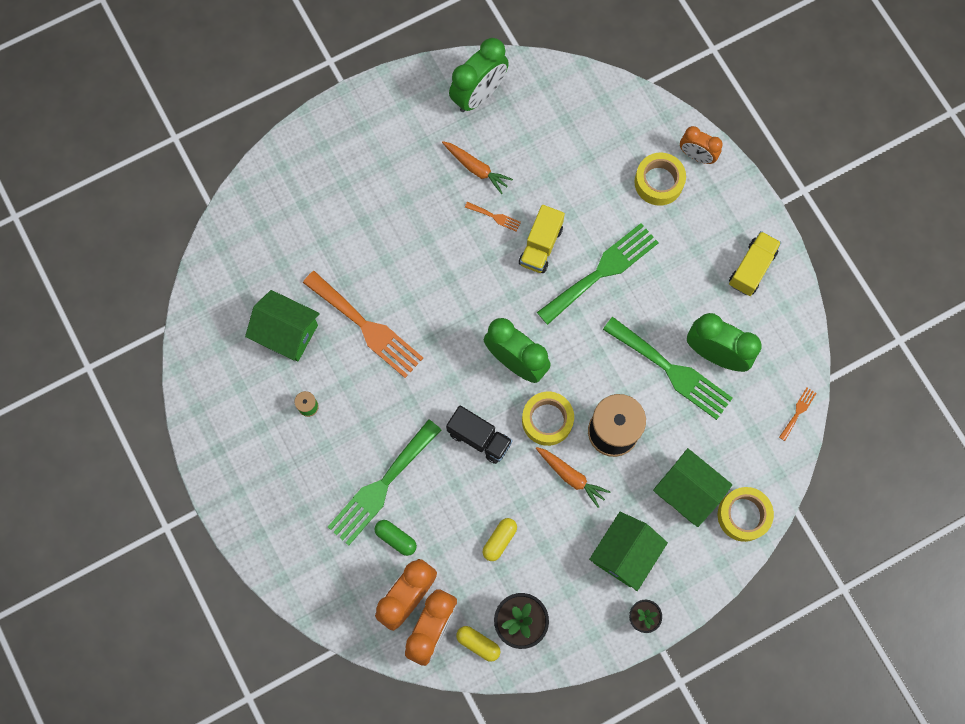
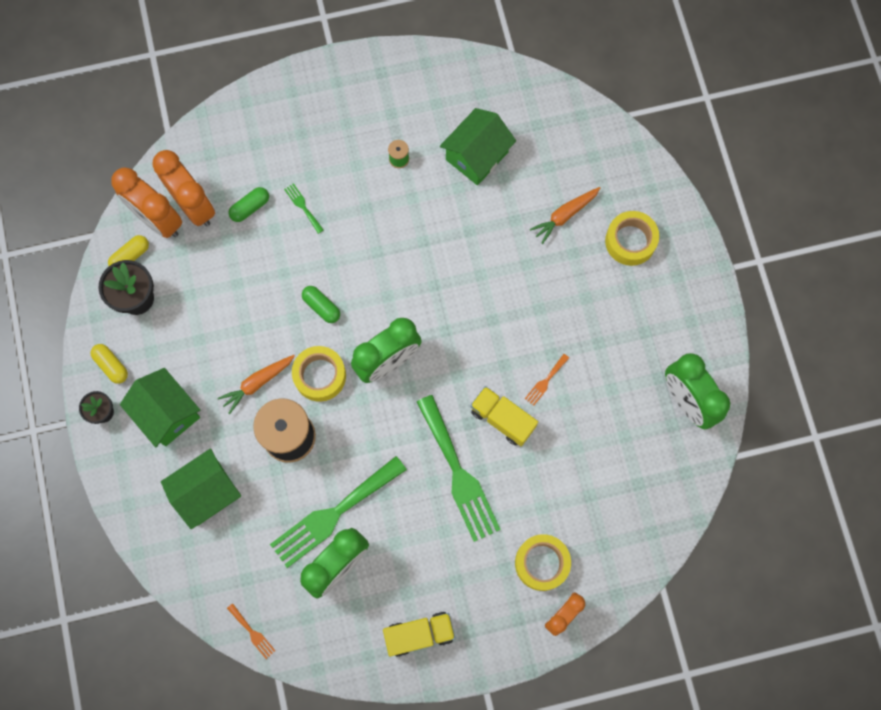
camera: 105 degrees right, 0 degrees up
orange fork [303,271,423,378] -> none
green fork [328,419,441,546] -> green fork [284,183,324,234], size x0.41
orange carrot [442,141,513,194] -> orange carrot moved to [530,187,600,244]
black truck [446,405,513,464] -> green capsule [302,286,340,323]
yellow capsule [483,518,517,561] -> yellow capsule moved to [90,344,128,384]
yellow tape [718,487,774,542] -> yellow tape moved to [605,211,659,266]
yellow truck [729,231,781,296] -> yellow truck turned 60 degrees counterclockwise [383,612,455,657]

